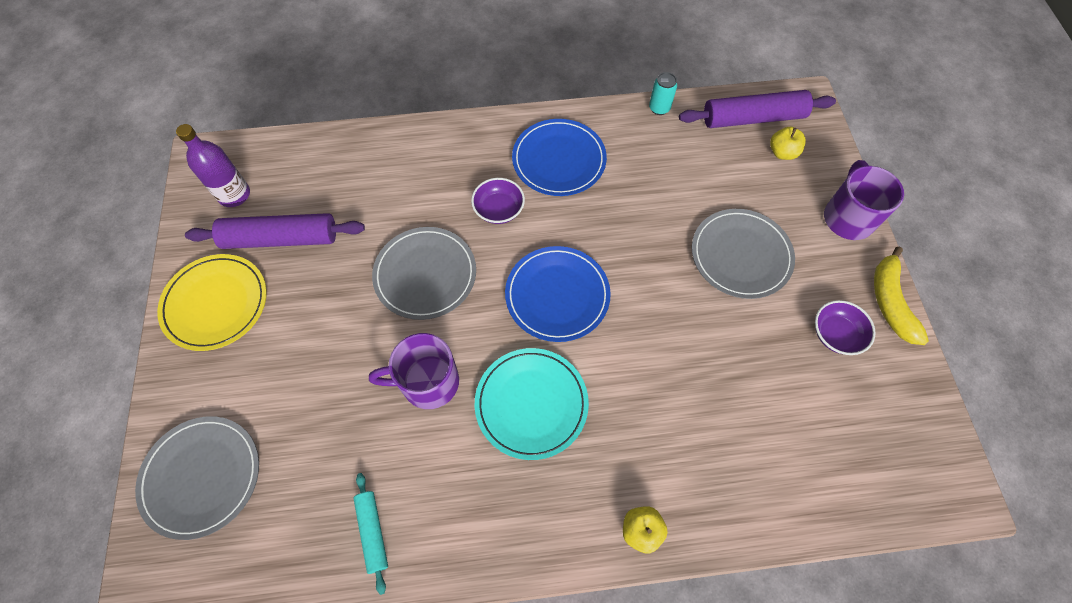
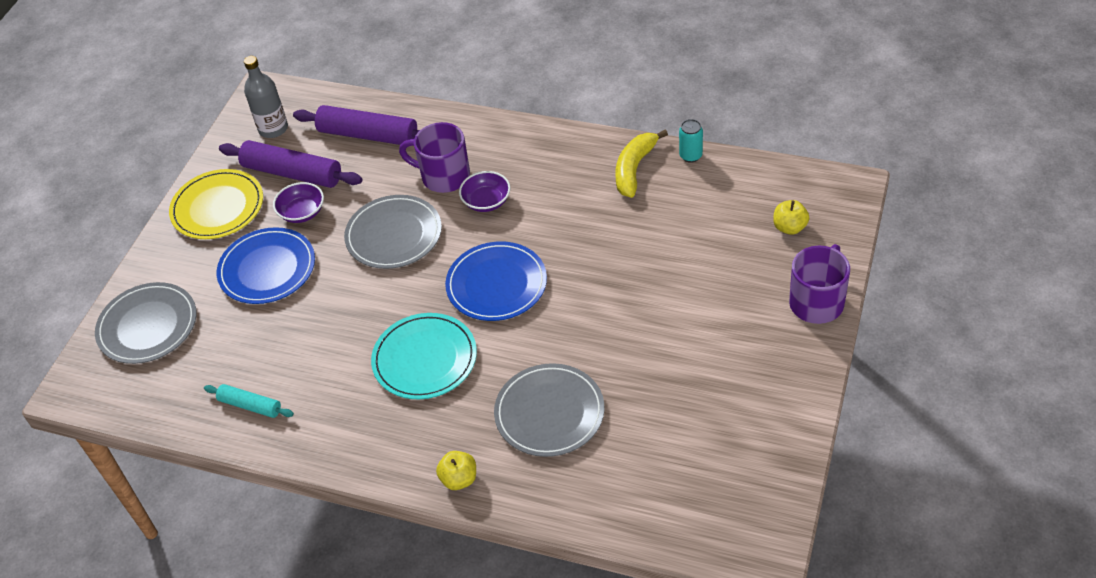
camera: 30 degrees right, 15 degrees down
purple bottle [176,124,250,207] -> grey bottle [244,56,288,138]
turquoise rolling pin [353,473,388,595] -> turquoise rolling pin turned 75 degrees counterclockwise [204,384,294,418]
purple mug [369,333,459,409] -> purple mug moved to [399,122,470,193]
blue plate [512,119,607,196] -> blue plate moved to [217,227,315,304]
purple rolling pin [679,90,836,128] -> purple rolling pin moved to [293,105,420,145]
grey plate [692,209,795,299] -> grey plate moved to [494,363,604,457]
purple bowl [815,300,875,355] -> purple bowl moved to [273,182,324,223]
yellow banana [874,247,929,345] -> yellow banana moved to [615,130,668,198]

